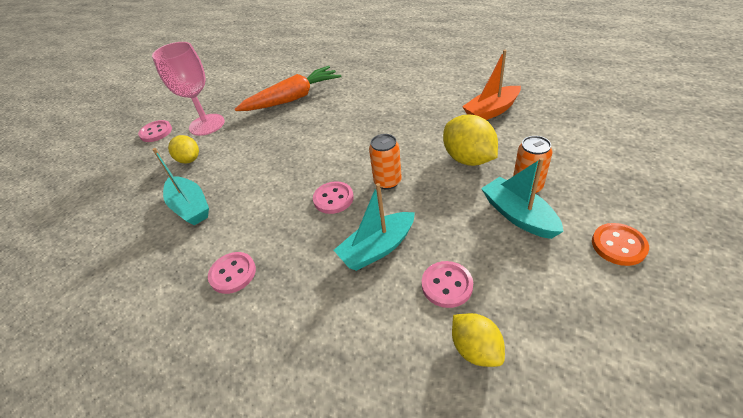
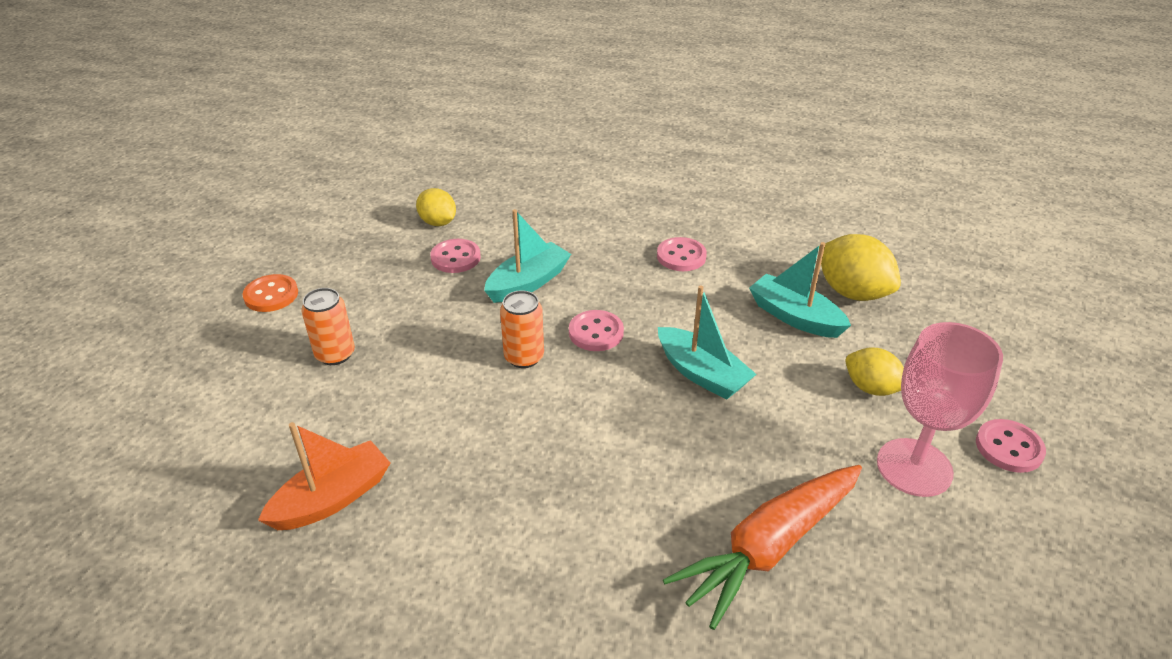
camera: 165 degrees right, 5 degrees down
yellow lemon [443,115,498,166] -> yellow lemon moved to [819,234,901,301]
turquoise boat [481,158,564,239] -> turquoise boat moved to [658,285,756,400]

